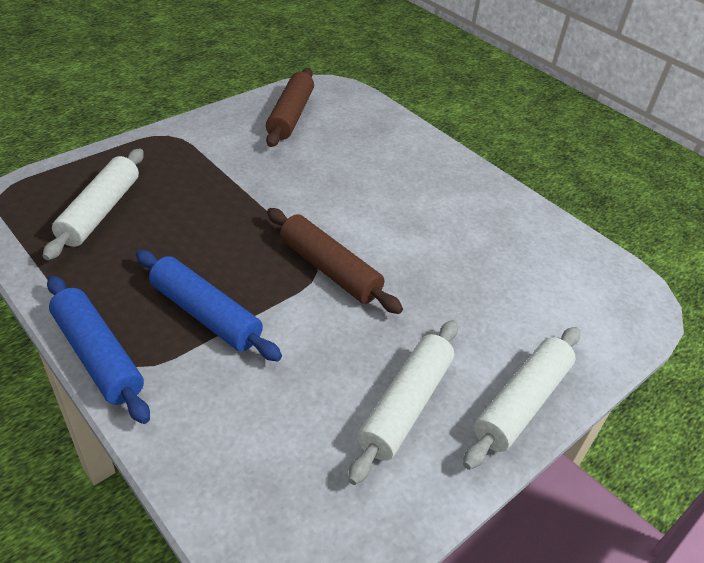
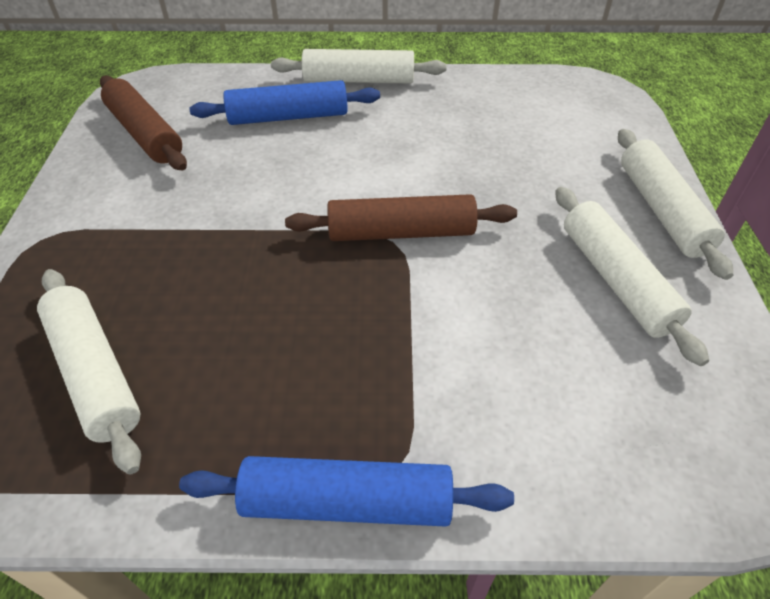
camera: 45 degrees left, 5 degrees up
blue rolling pin [136,250,282,361] -> blue rolling pin moved to [190,80,380,125]
none -> white rolling pin [271,49,447,84]

